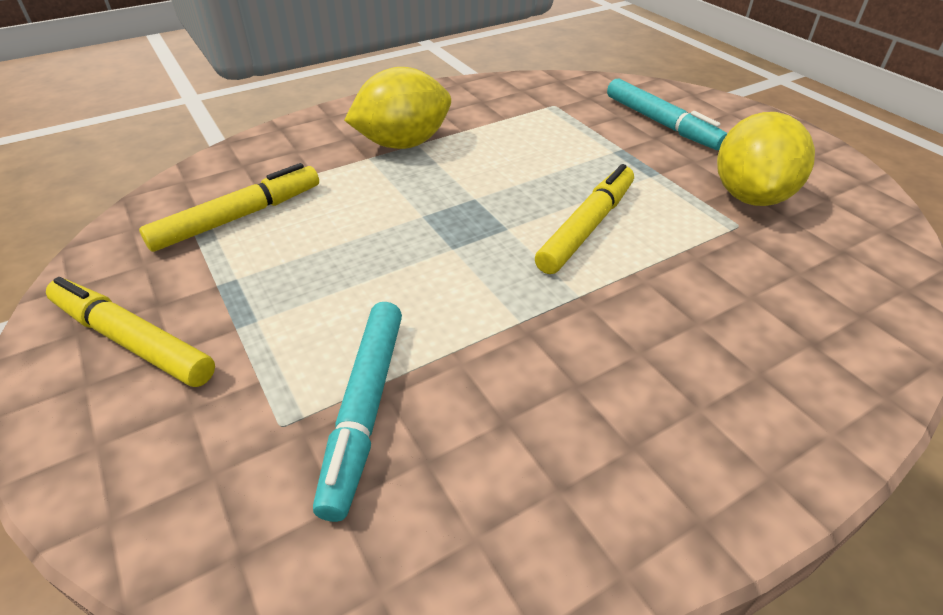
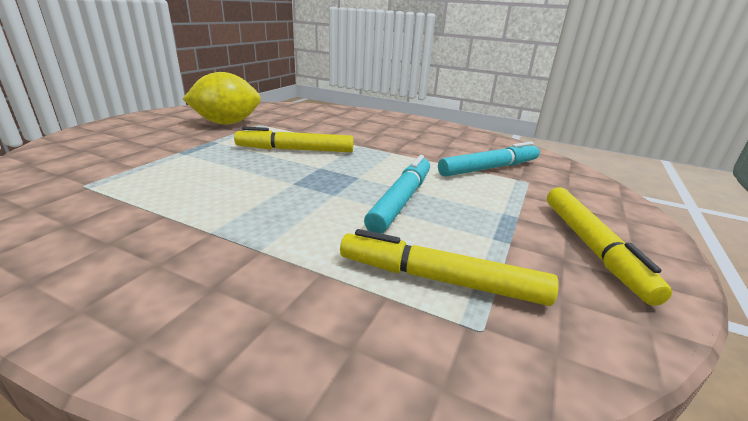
camera: 125 degrees left, 15 degrees down
yellow lemon [344,67,451,149] -> none
turquoise marker [607,79,727,150] -> turquoise marker moved to [364,155,430,233]

